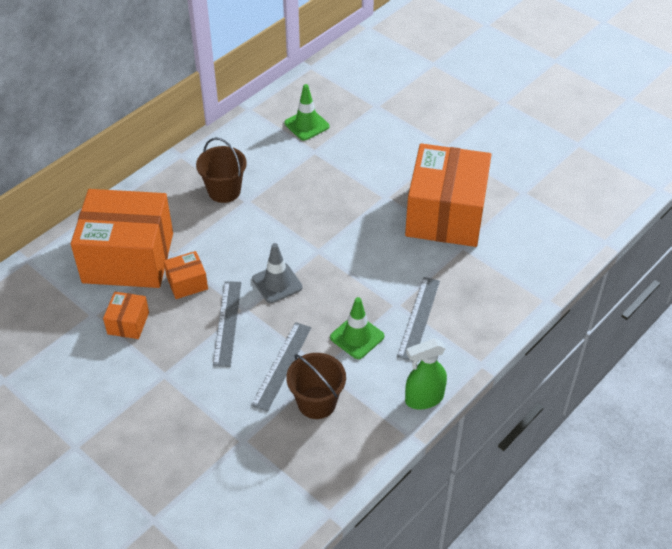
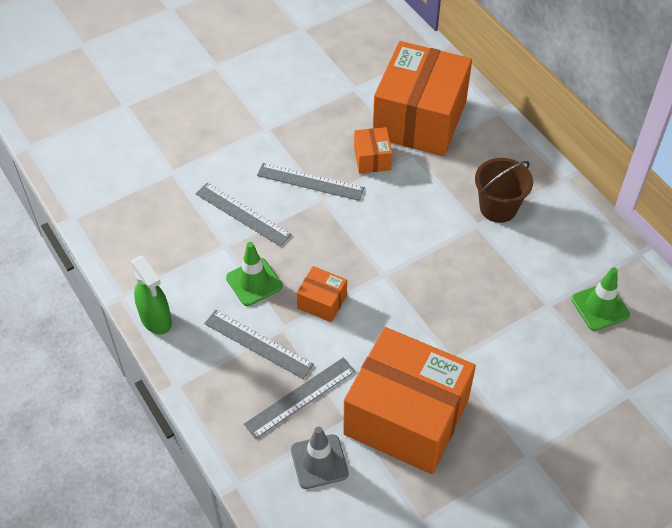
camera: 105 degrees right, 5 degrees up
orange box [103,292,149,339] -> orange box moved to [297,266,347,322]
grey traffic cone [252,243,303,303] -> grey traffic cone moved to [291,426,349,489]
brown bucket [286,353,346,419] -> none
green spray bottle [405,339,447,409] -> green spray bottle turned 150 degrees clockwise [131,256,172,335]
none -> grey ruler [244,357,356,439]

